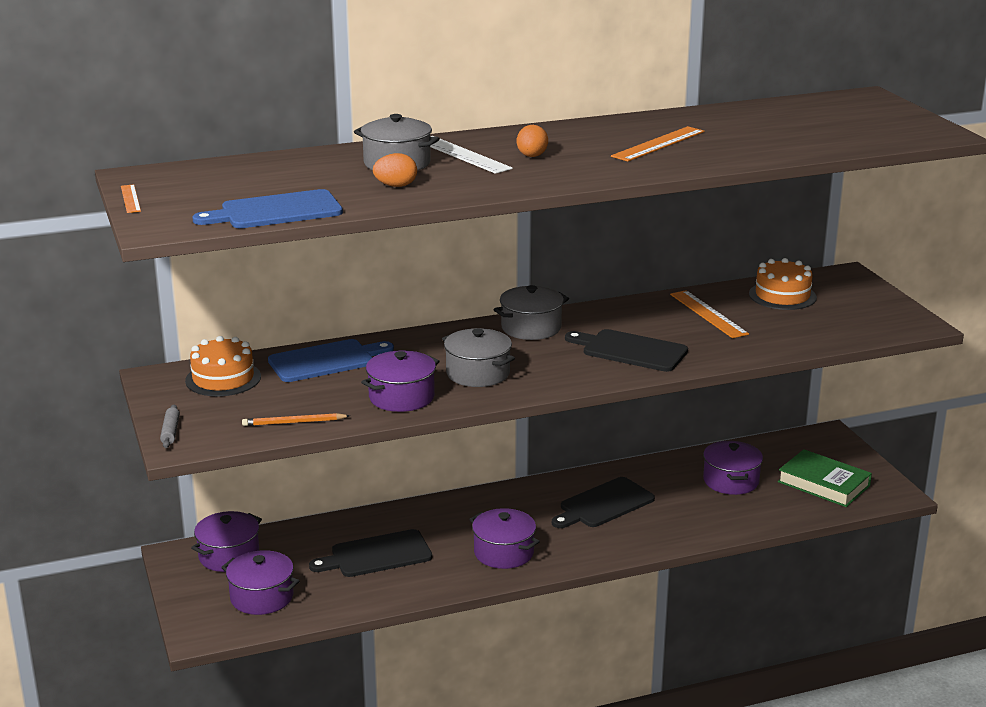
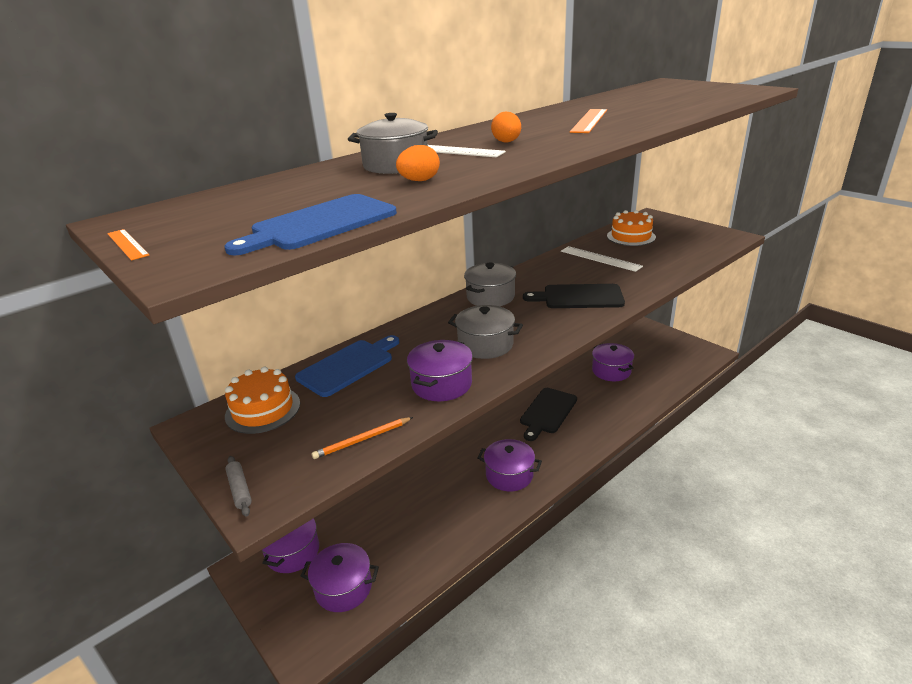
camera: 20 degrees left, 5 degrees up
black cutting board [309,529,432,577] -> none
orange ruler [670,290,749,338] -> white ruler [561,246,643,272]
green book [778,449,872,507] -> none

